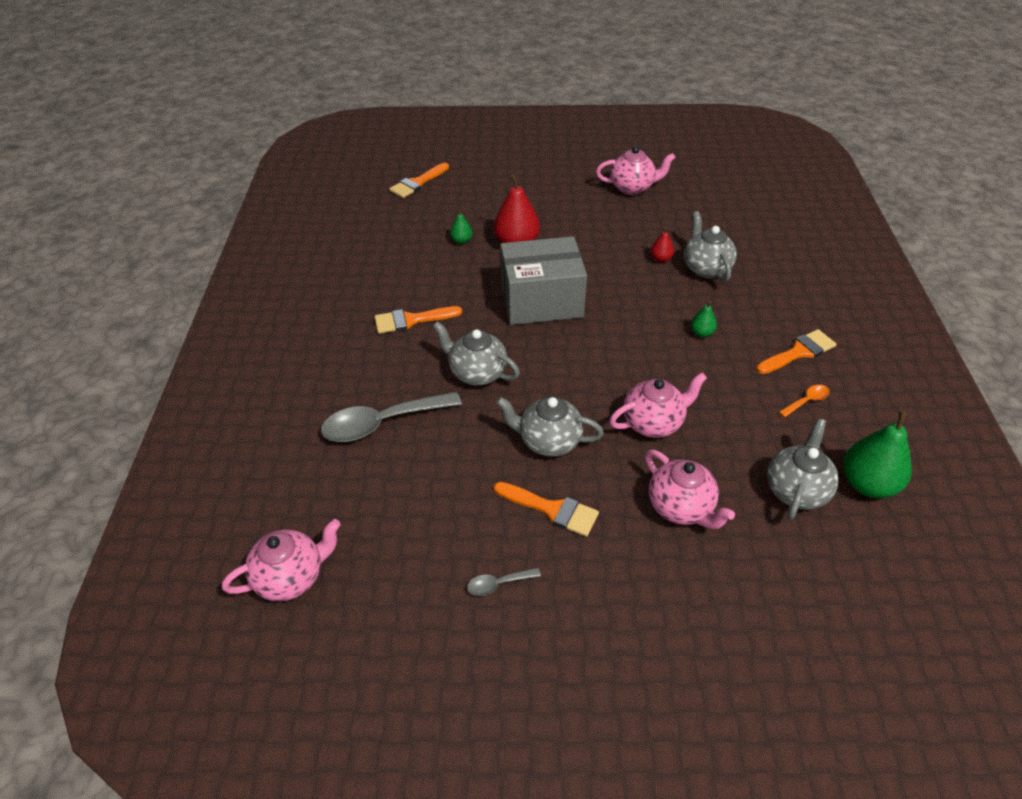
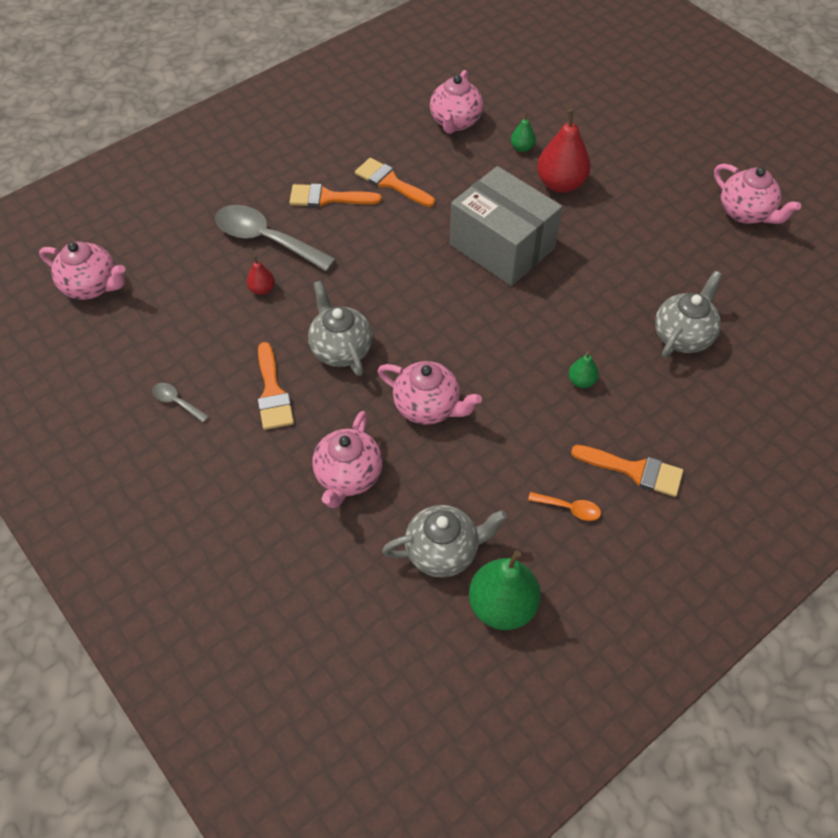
camera: 50 degrees right, 10 degrees up
orange brush [389,163,449,198] -> orange brush moved to [290,184,382,207]
grey teapot [433,321,520,386] -> none
red pear [651,226,674,262] -> red pear moved to [247,256,275,295]
none -> pink teapot [430,70,483,134]

